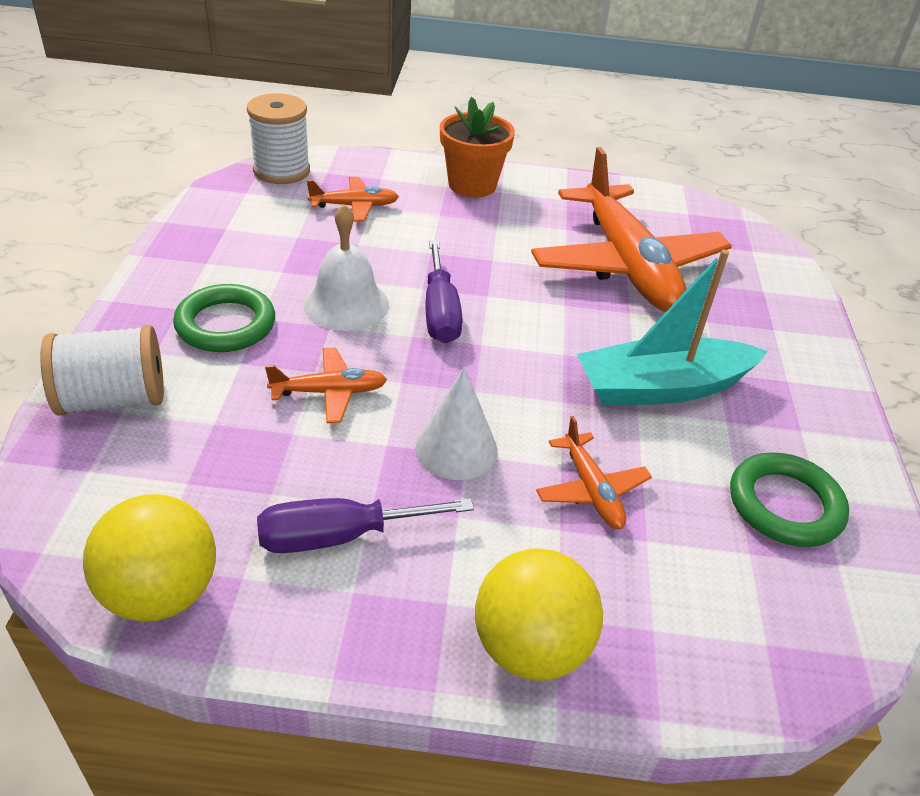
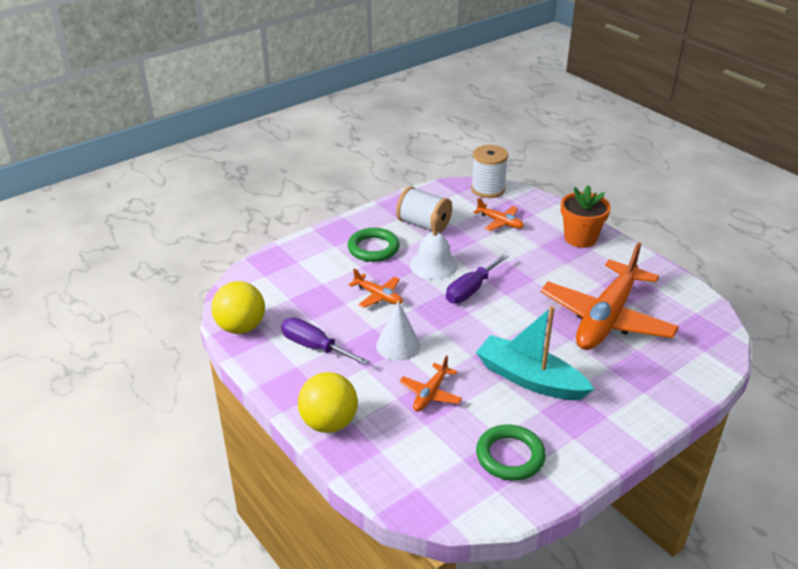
camera: 50 degrees right, 5 degrees down
white spool [40,325,164,416] -> white spool moved to [396,186,452,233]

